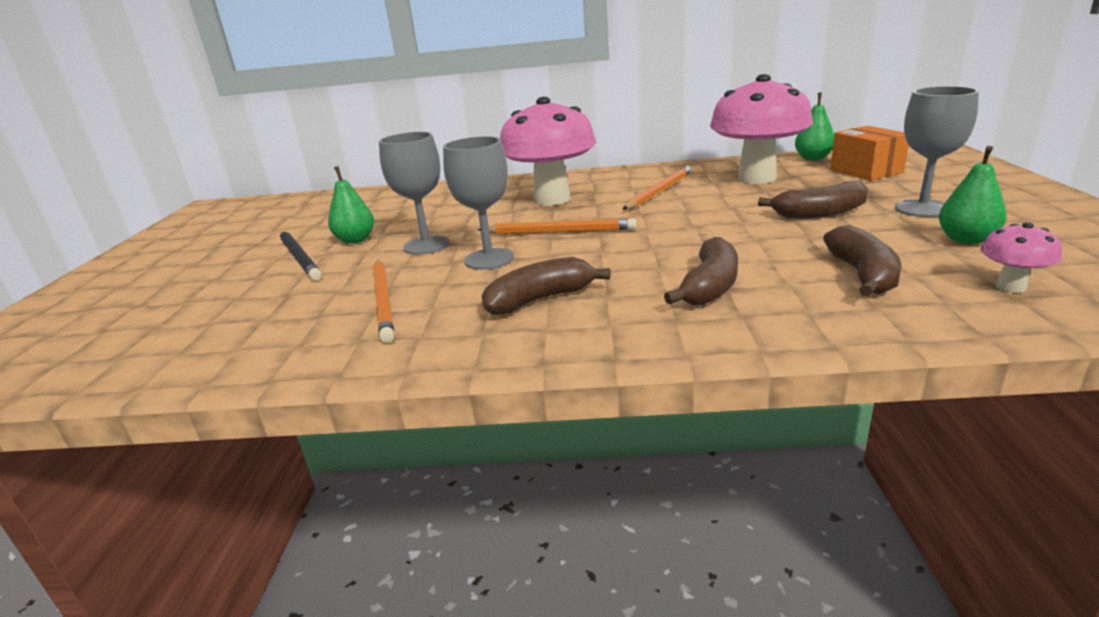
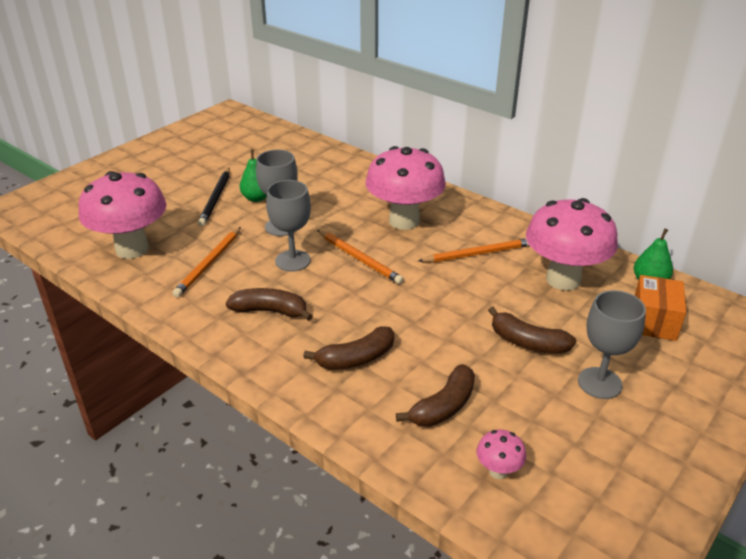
camera: 35 degrees right, 10 degrees up
green pear [939,146,1007,244] -> none
none -> pink mushroom [79,171,167,259]

